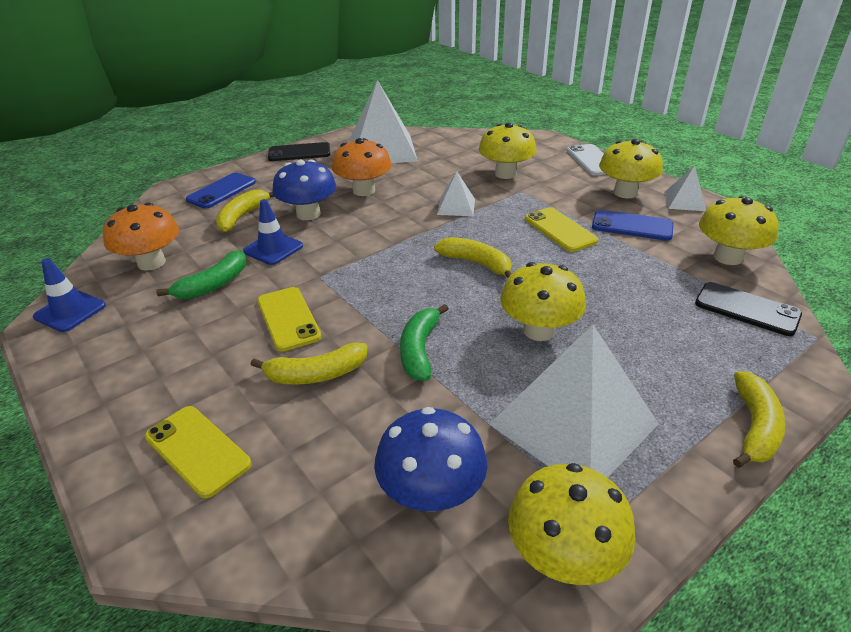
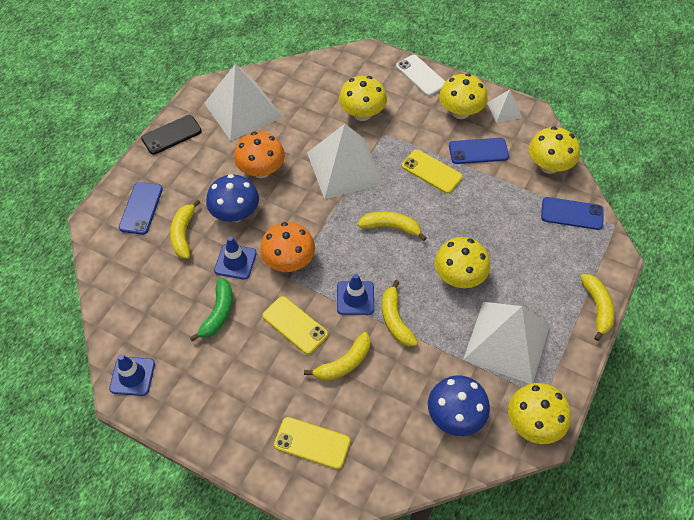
camera: 25 degrees left, 20 degrees up
orange mushroom [103,203,179,271] -> orange mushroom moved to [260,222,315,272]
green banana [400,304,449,381] -> yellow banana [382,280,418,347]
white pyramid [437,171,475,216] -> white pyramid [307,124,384,199], size x2.12
black phone [695,282,802,336] -> blue phone [541,197,604,230]
none -> blue traffic cone [337,274,374,315]

